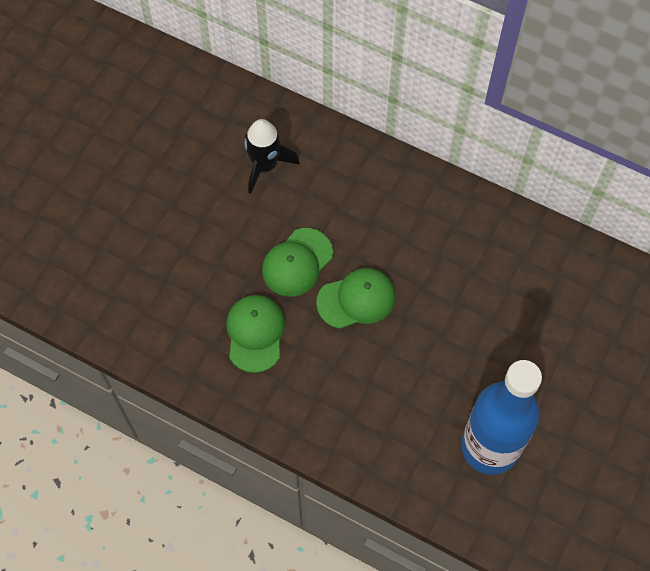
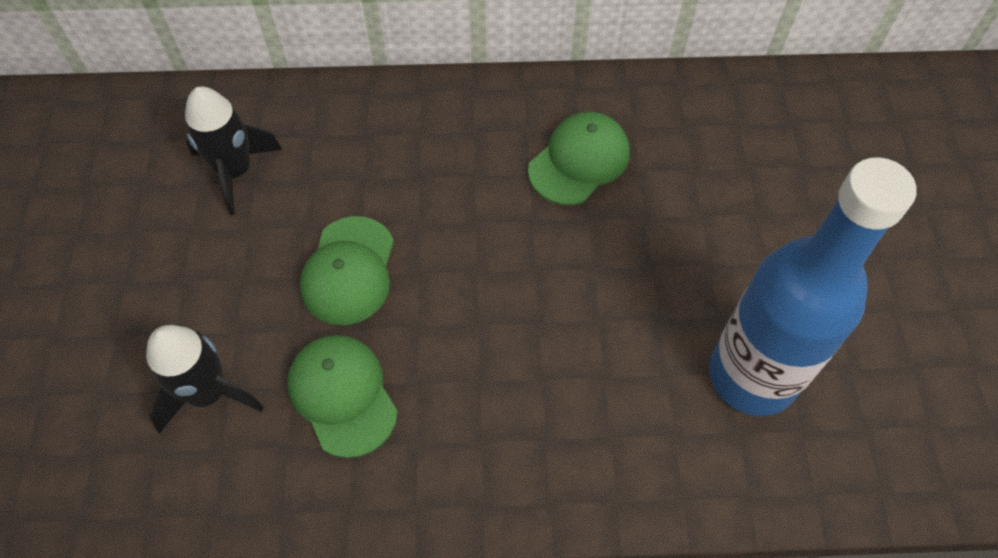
camera: 30 degrees left, 5 degrees down
green cap [316,268,396,329] -> green cap moved to [528,112,629,205]
none -> black rocket [146,325,264,434]

